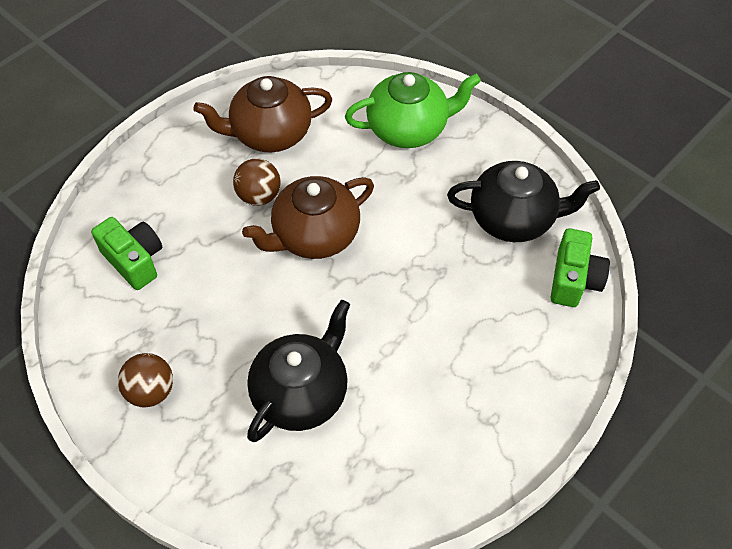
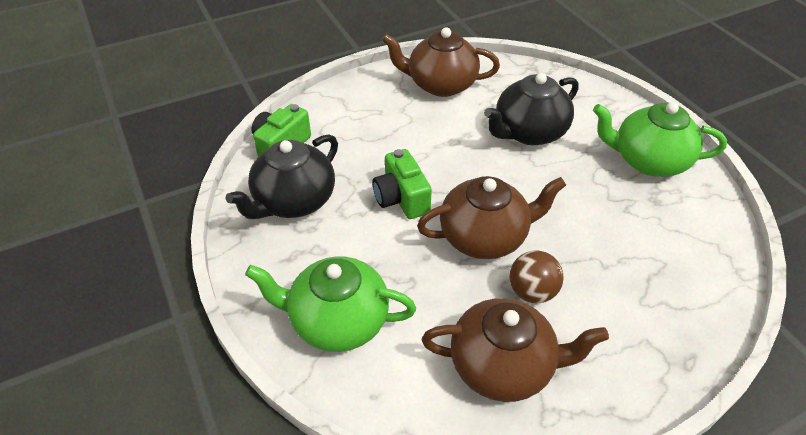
camera: 160 degrees left, 10 degrees down
green camera [91,217,162,290] -> green camera moved to [373,149,432,219]
brown ball [118,353,173,407] -> green teapot [593,102,727,177]
black teapot [447,161,600,242] -> black teapot turned 75 degrees counterclockwise [226,134,338,219]
none -> brown teapot [382,27,500,97]

